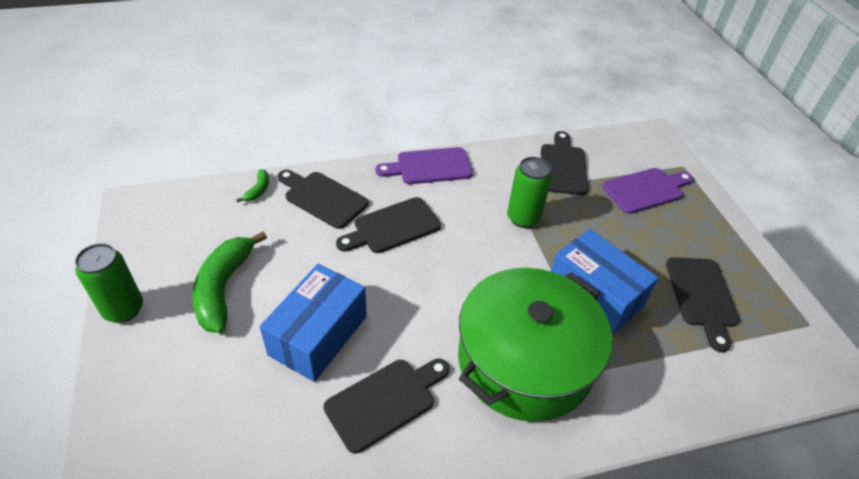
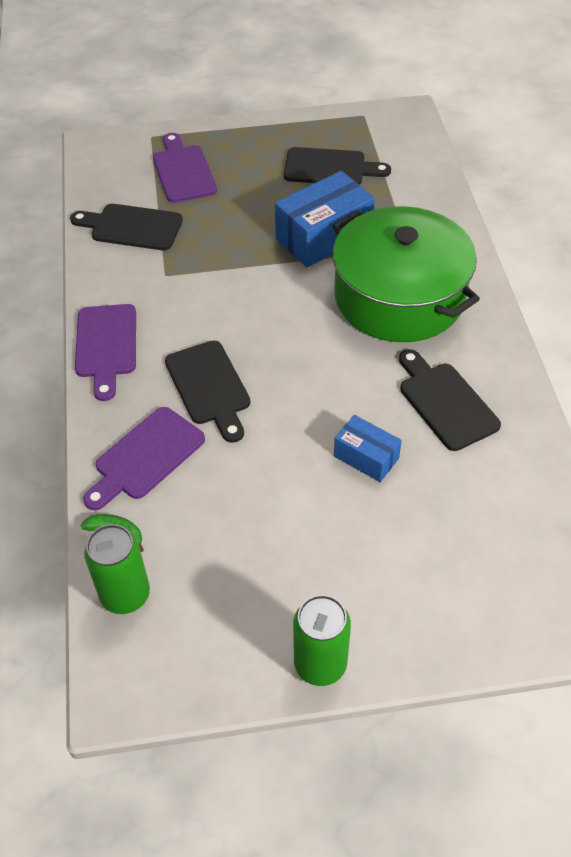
camera: 80 degrees left, 5 degrees up
green banana [192,231,267,333] -> none
blue box [260,264,367,382] -> blue box [334,415,402,482], size x0.56
black cutting board [278,170,369,229] -> purple cutting board [83,407,205,511]
green can [507,157,552,228] -> green can moved to [84,524,150,614]

